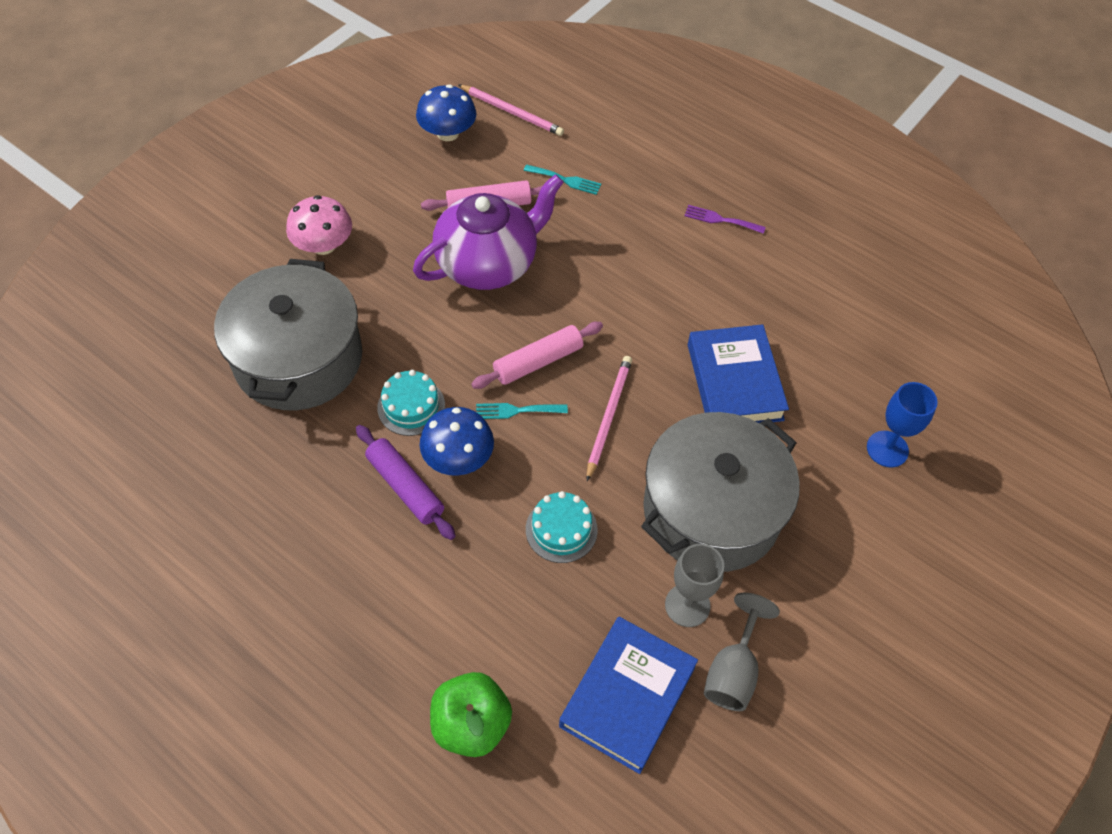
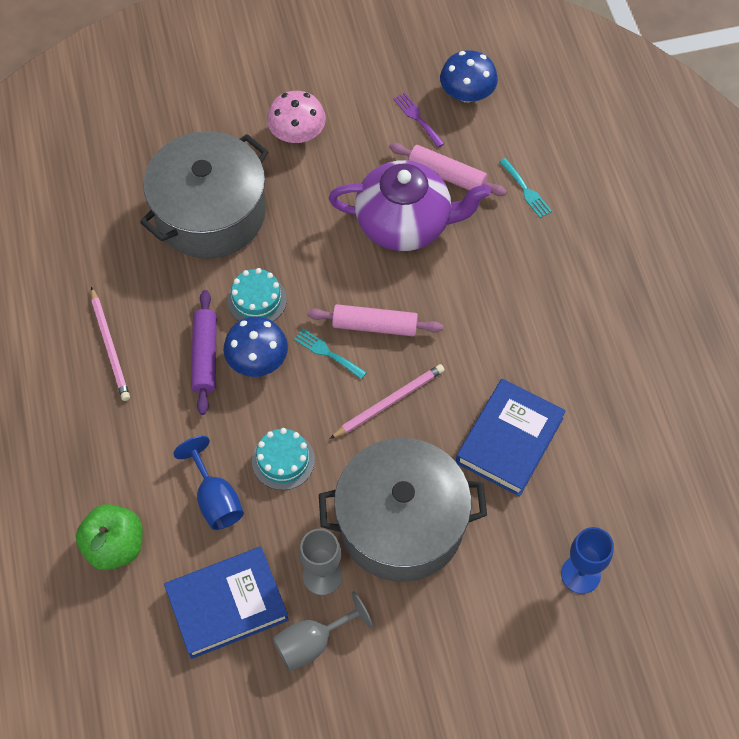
camera: 40 degrees right, 5 degrees up
pink pencil [458,84,564,136] -> pink pencil moved to [91,287,130,401]
purple fork [684,205,766,234] -> purple fork moved to [393,93,444,148]
none -> blue goblet [173,436,244,530]

